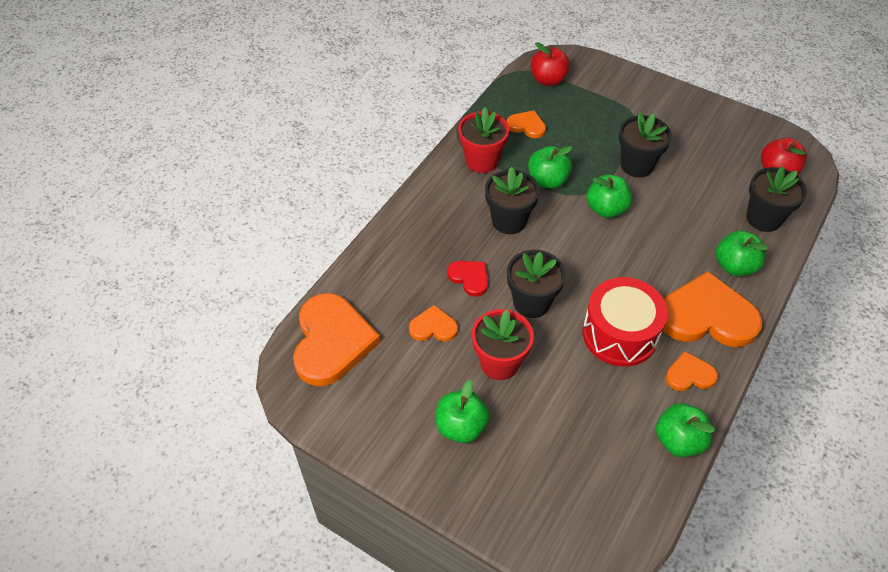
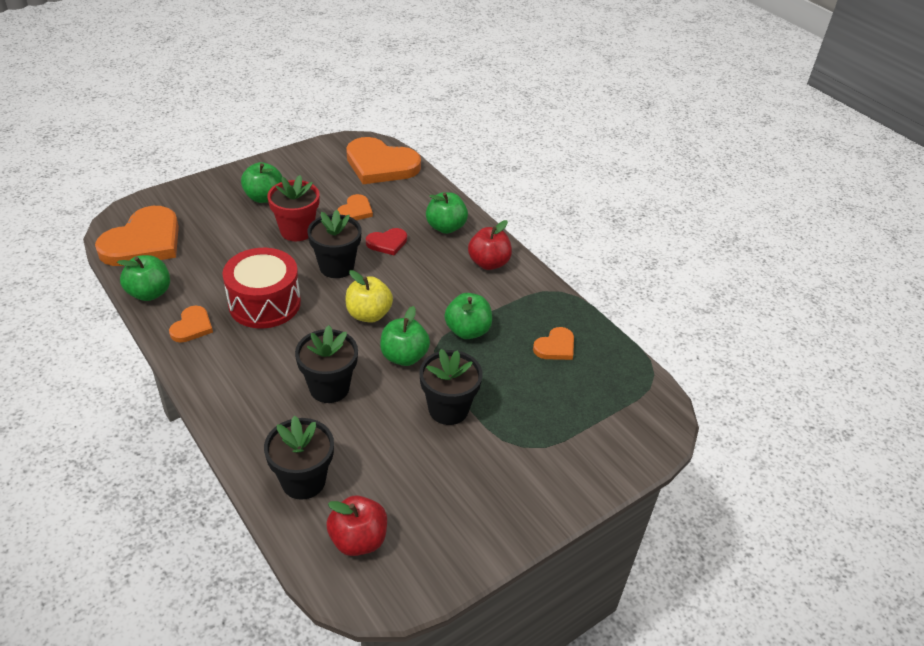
camera: 110 degrees right, 10 degrees down
red flower pot [458,107,509,173] -> none
black flower pot [485,167,540,234] -> black flower pot moved to [295,325,358,403]
red apple [530,42,570,86] -> red apple moved to [468,220,512,270]
orange heart [663,271,763,347] -> orange heart moved to [95,206,179,266]
green apple [716,231,768,276] -> green apple moved to [426,192,468,234]
none -> yellow apple [346,270,393,323]

